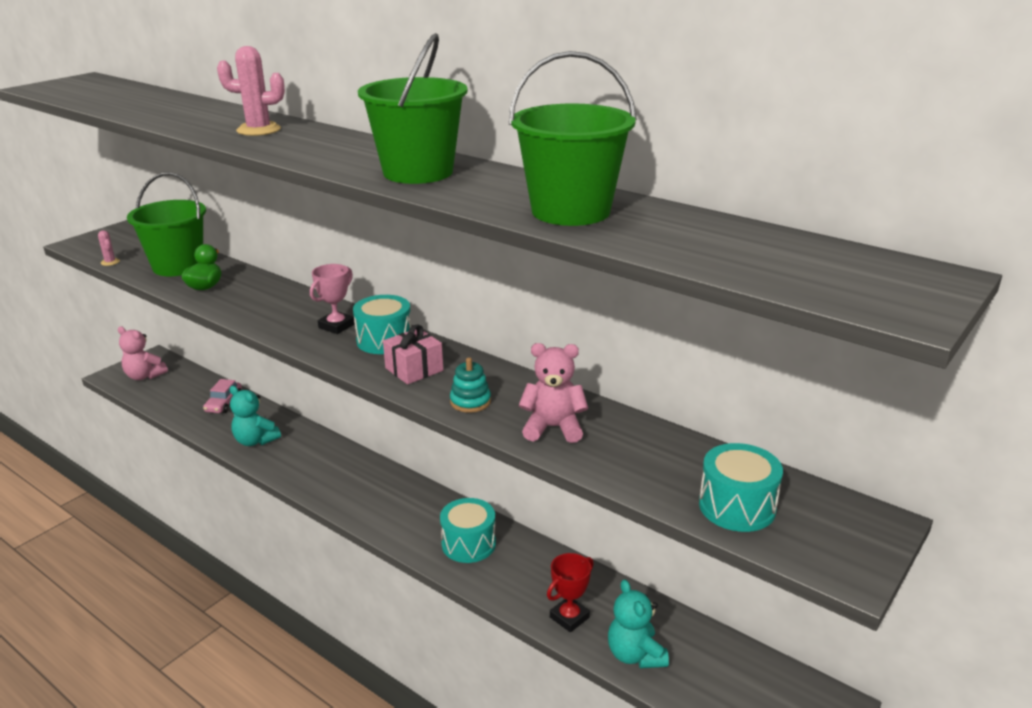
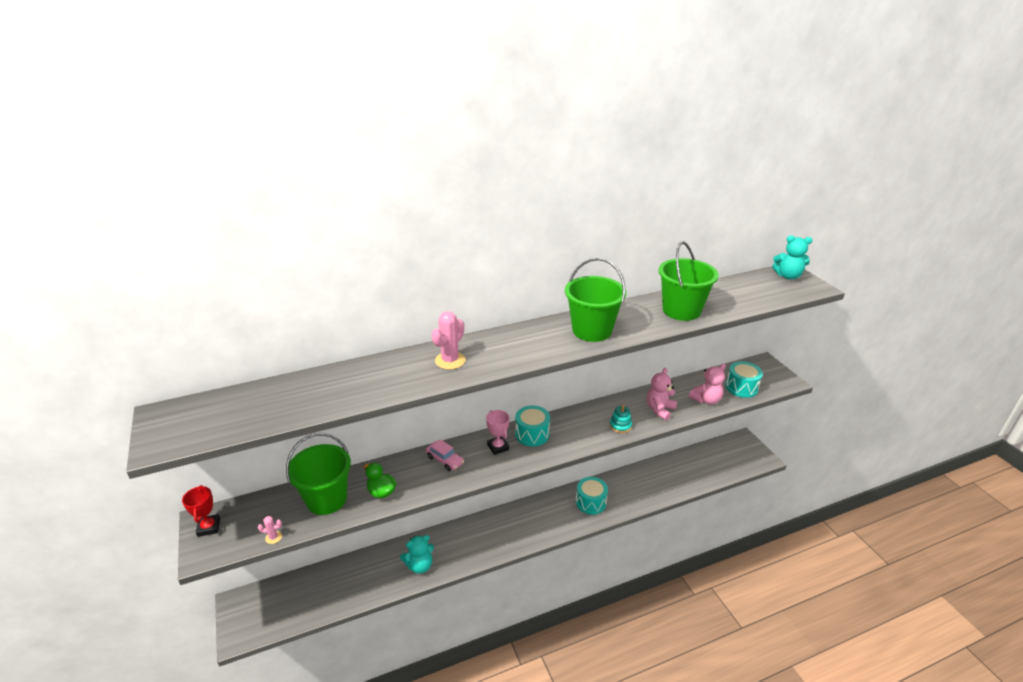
camera: 60 degrees left, 5 degrees up
pink teddy bear [118,326,168,380] -> pink teddy bear moved to [689,364,726,405]
pink car [203,379,242,413] -> pink car moved to [426,439,464,471]
pink gift [383,324,443,385] -> none
red trophy [547,553,594,632] -> red trophy moved to [182,485,220,537]
turquoise teddy bear [608,579,669,669] -> turquoise teddy bear moved to [772,235,812,280]

